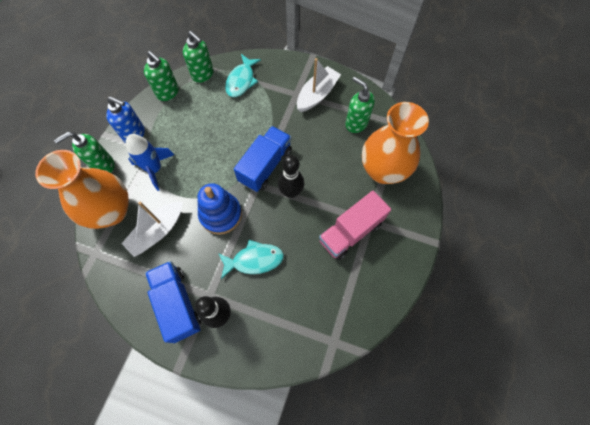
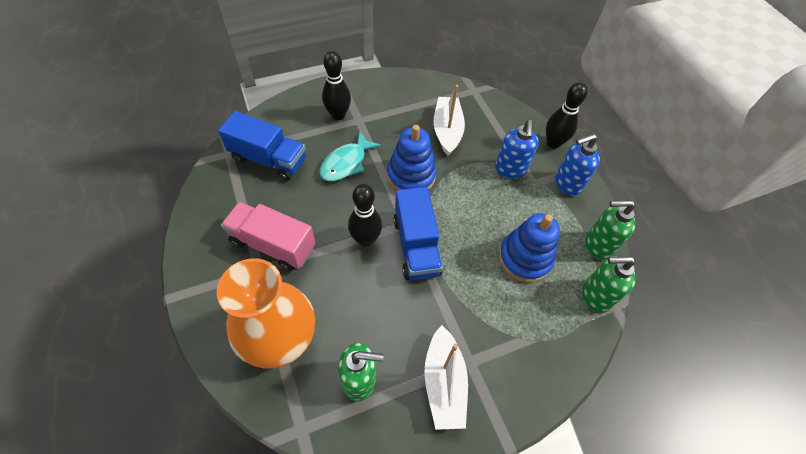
camera: 135 degrees right, 10 degrees down
orange vase [35,150,129,229] -> none
green soap dispenser [54,132,115,173] -> black bowling pin [546,82,588,149]
blue rocket [126,134,174,191] -> blue soap dispenser [495,120,539,179]
blue truck [145,261,201,343] -> blue truck moved to [218,111,306,181]
turquoise fish [225,54,261,97] -> none
pink truck [319,191,391,260] -> pink truck turned 75 degrees counterclockwise [221,202,315,271]
none -> blue stacking toy [499,213,560,282]

